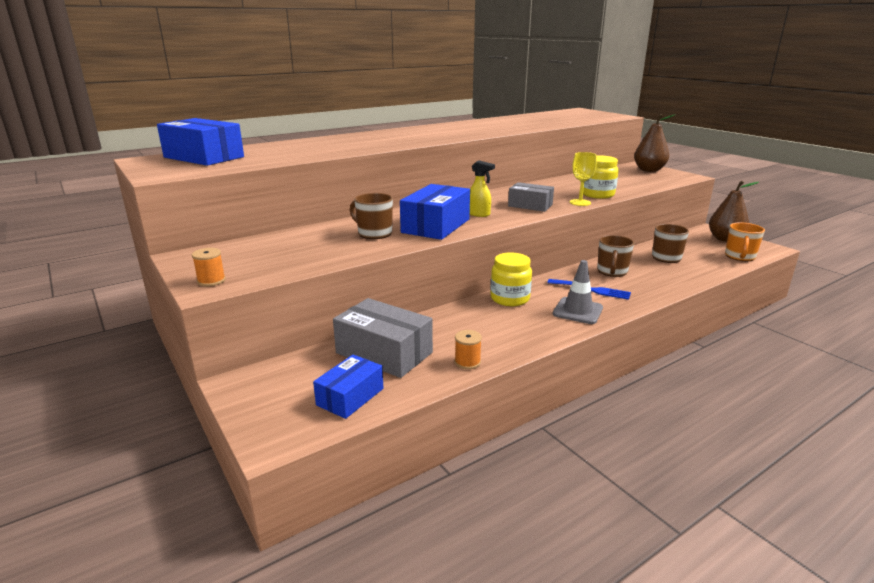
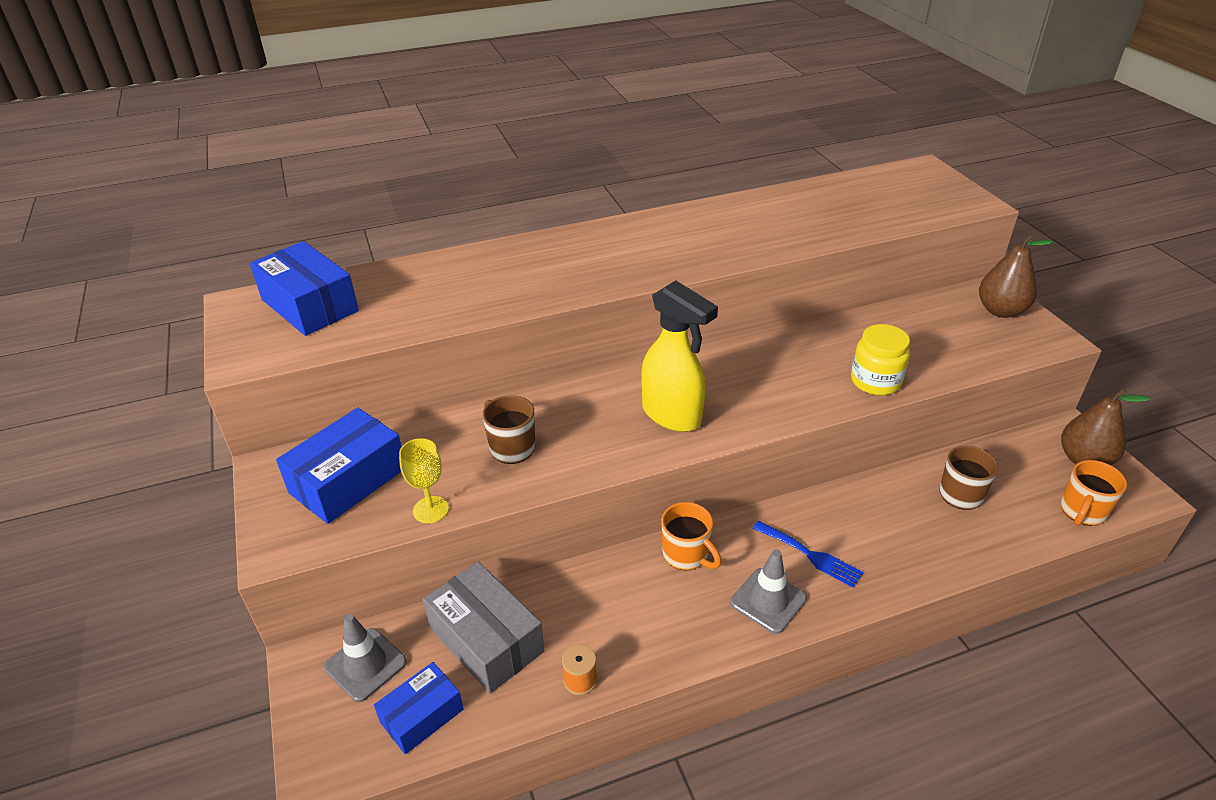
camera: 15 degrees right, 15 degrees up
orange spool [192,248,226,286] -> none
blue box [400,184,470,240] -> blue box moved to [276,408,402,524]
yellow spray bottle [470,160,495,217] -> yellow spray bottle [641,281,718,432], size x1.99
yellow jar [491,252,532,306] -> orange mug [662,502,722,571]
grey box [508,182,554,212] -> none
yellow goblet [570,152,597,206] -> yellow goblet moved to [399,438,449,523]
brown mug [597,235,634,277] -> none
none -> grey traffic cone [324,614,407,702]

